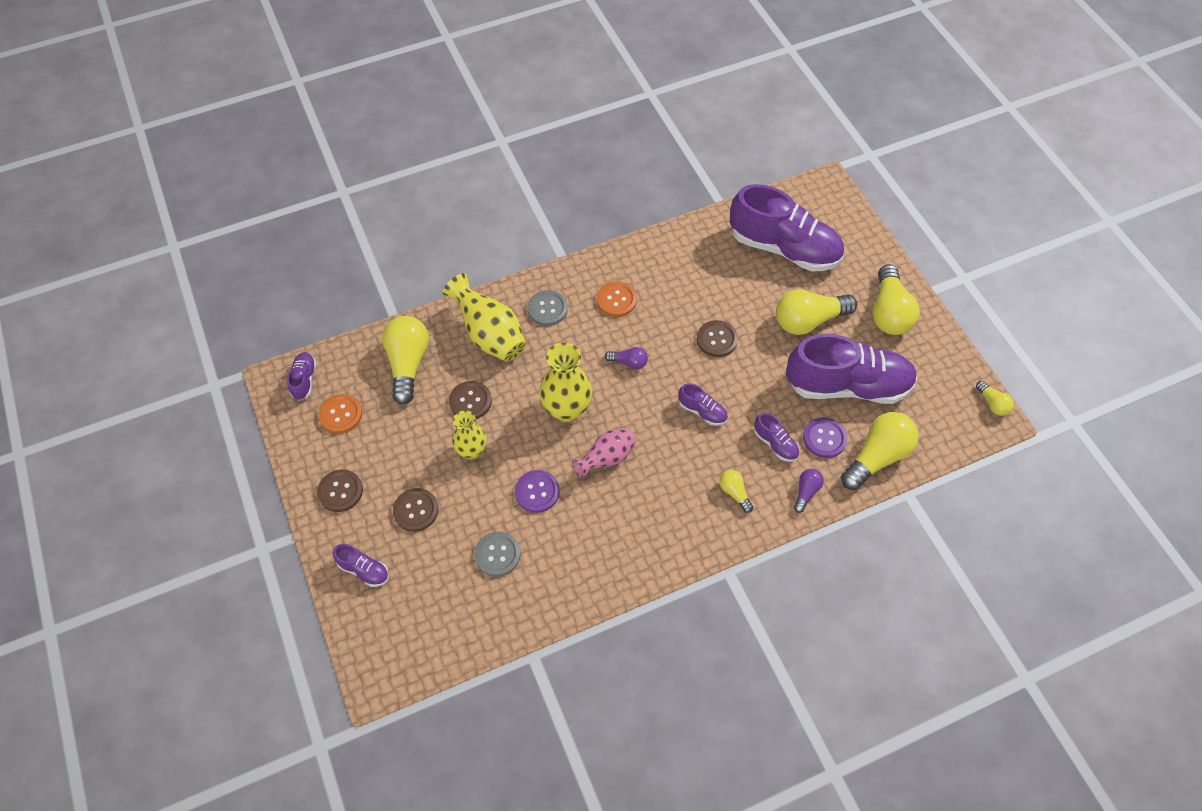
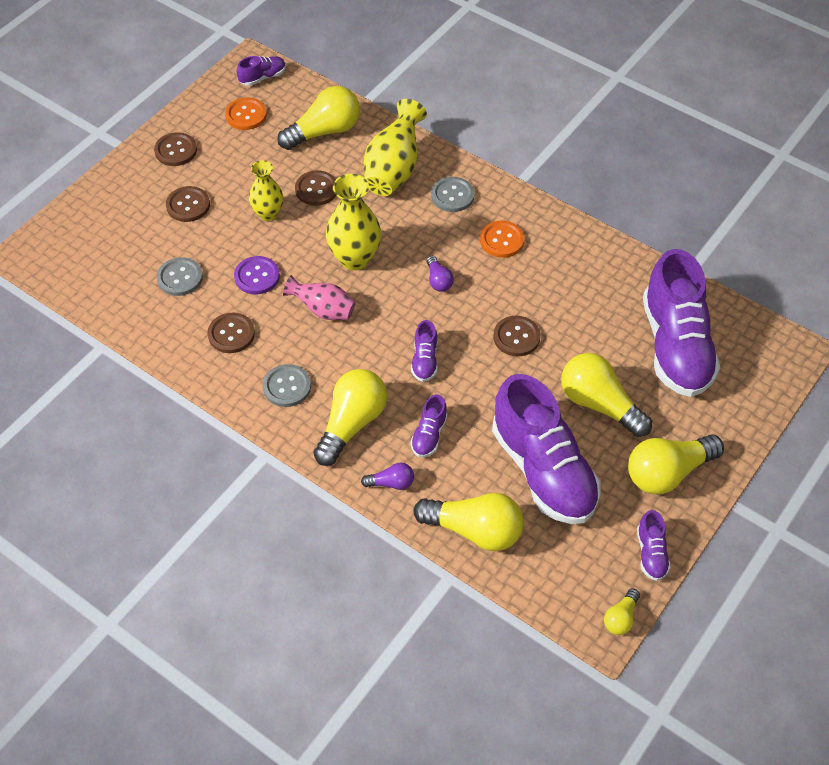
camera: 60 degrees right, 5 degrees down
purple shoe [333,544,389,587] -> purple shoe moved to [637,510,671,581]
yellow light bulb [719,470,753,513] -> yellow light bulb [314,369,387,466], size x2.05
purple button [803,417,847,458] -> none
none -> brown button [208,313,255,353]
none -> grey button [263,364,311,407]

